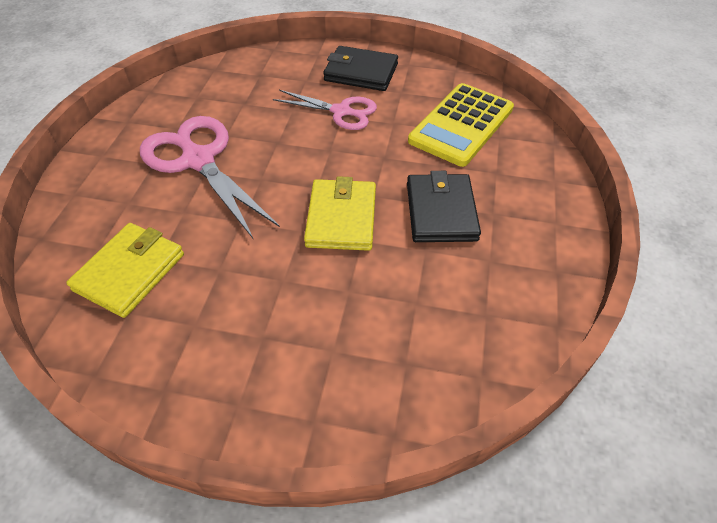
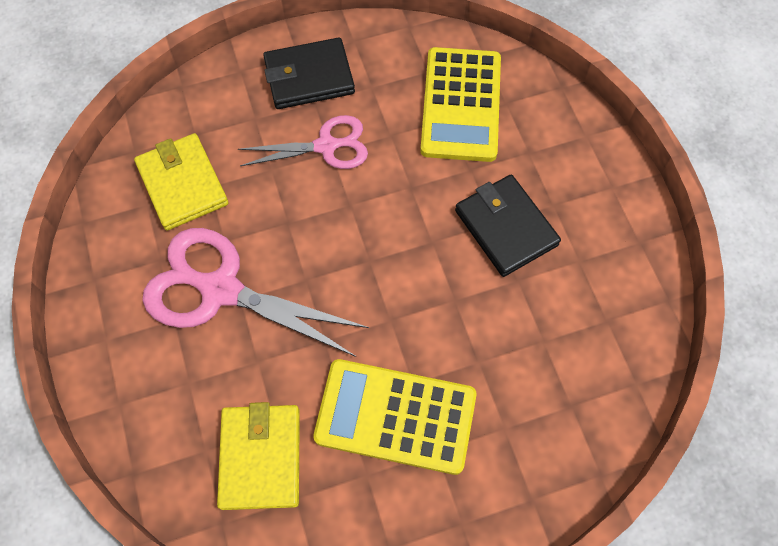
camera: 30 degrees left, 15 degrees up
yellow wallet [304,176,376,251] -> yellow wallet moved to [134,133,229,230]
none -> yellow calculator [313,359,476,475]

